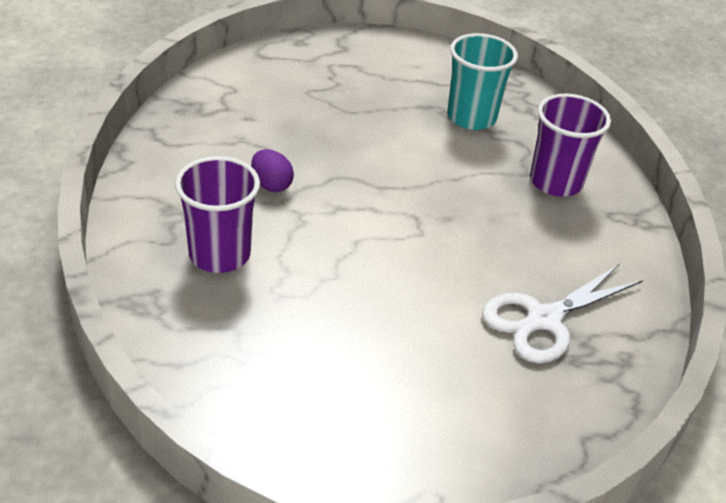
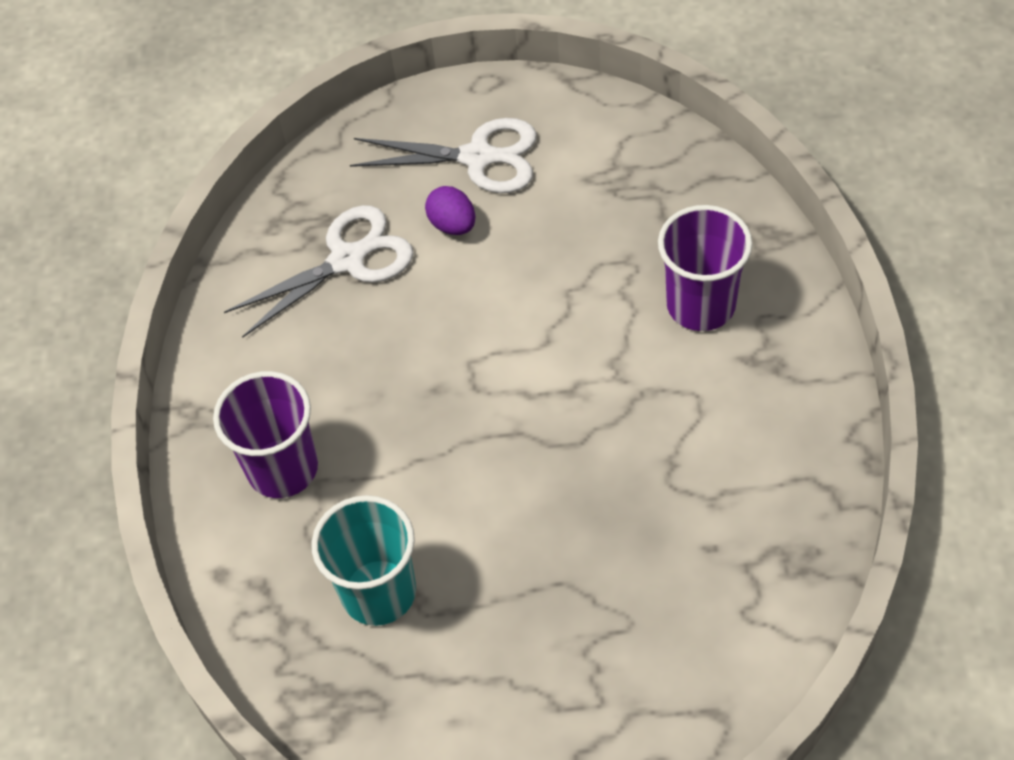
camera: 170 degrees left, 15 degrees up
purple egg [251,149,294,192] -> purple egg moved to [425,186,475,235]
none -> white scissors [350,118,537,193]

